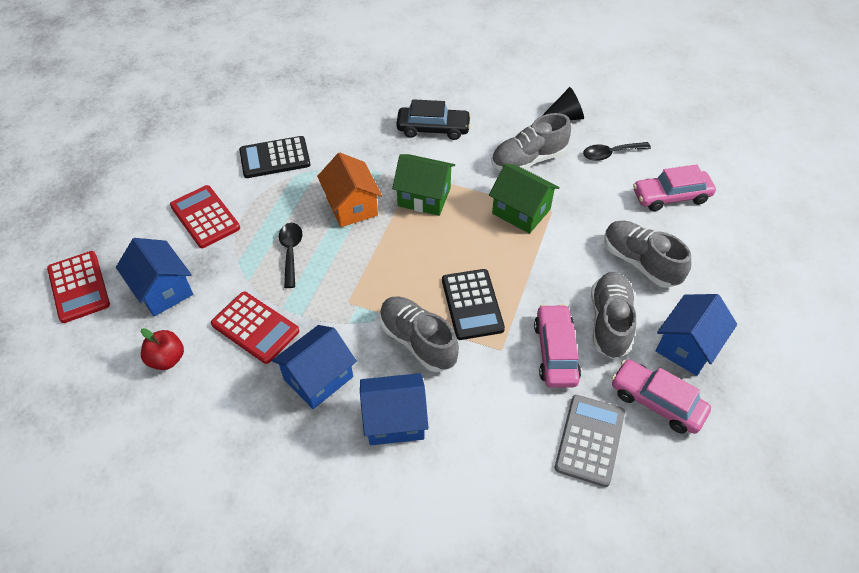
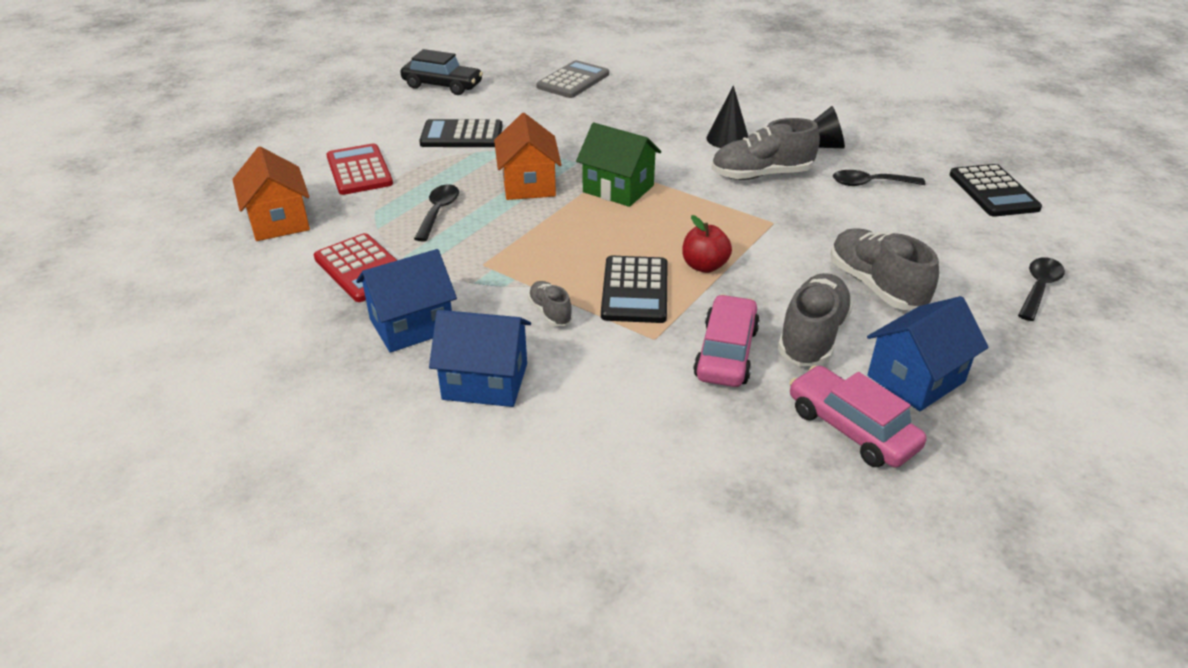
camera: 15 degrees right, 15 degrees down
red calculator [47,251,110,323] -> none
blue house [116,238,193,316] -> orange house [232,147,310,241]
red apple [141,328,184,370] -> red apple moved to [682,215,732,273]
grey shoe [379,296,459,372] -> grey shoe [528,281,573,326], size x0.53
black car [396,99,471,140] -> black car moved to [400,49,483,95]
green house [489,163,560,234] -> none
grey calculator [555,395,625,487] -> grey calculator moved to [536,60,609,98]
pink car [633,164,716,211] -> none
none -> black cone [706,85,748,148]
none -> black calculator [949,164,1042,217]
none -> black spoon [1018,257,1065,321]

